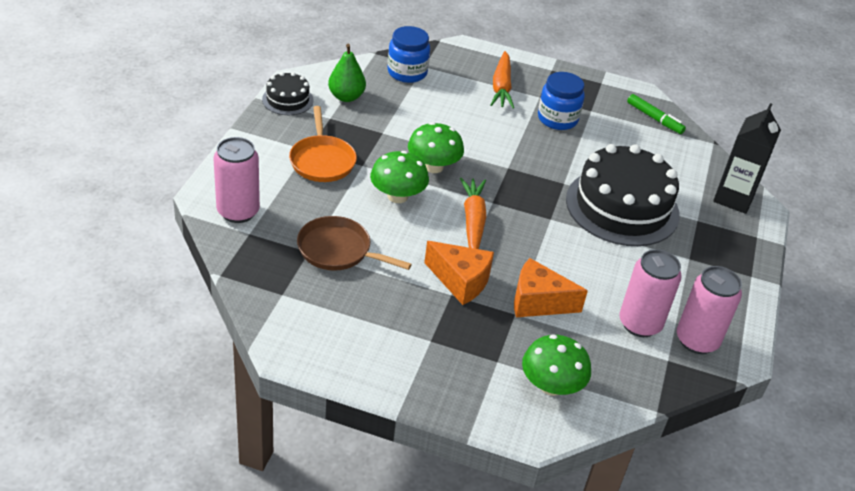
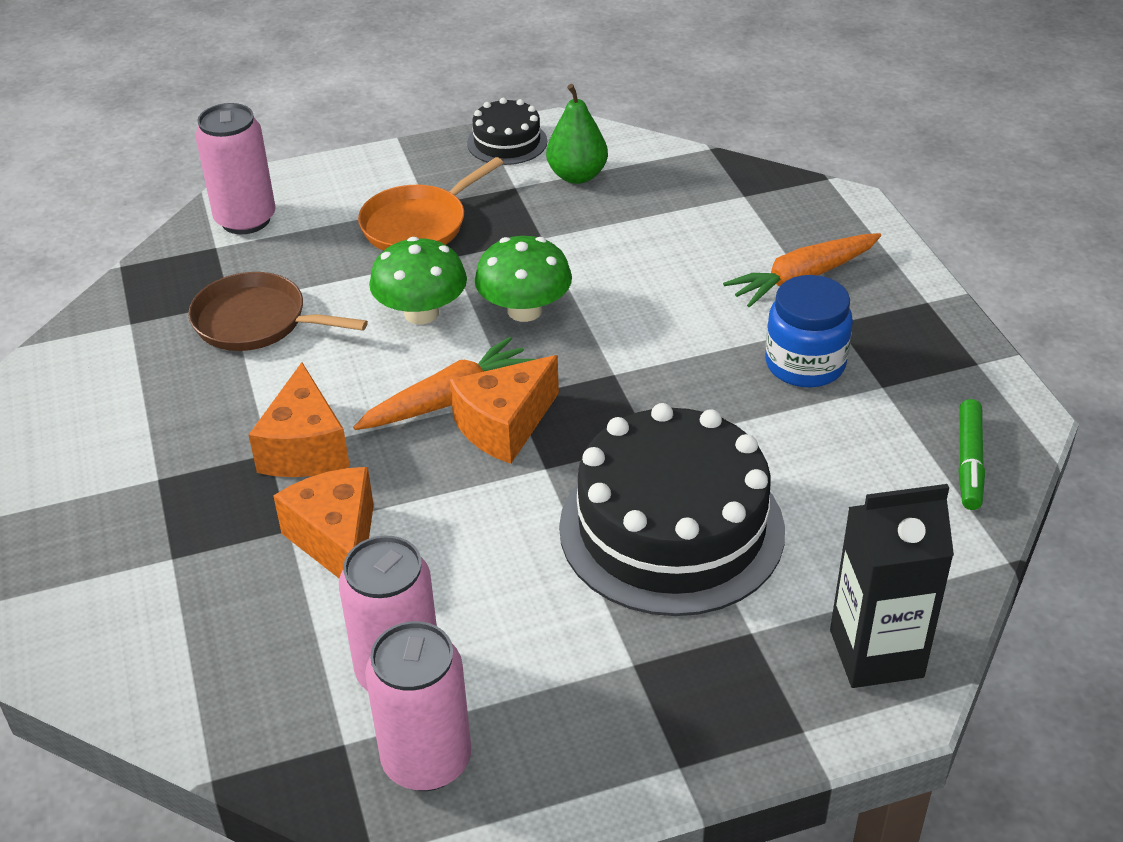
camera: 60 degrees right, 0 degrees up
brown pan [297,216,412,271] -> brown pan turned 60 degrees counterclockwise [188,272,368,351]
blue jar [387,26,430,83] -> none
green mushroom [522,334,591,396] -> none
none -> orange cheese [450,355,559,464]

